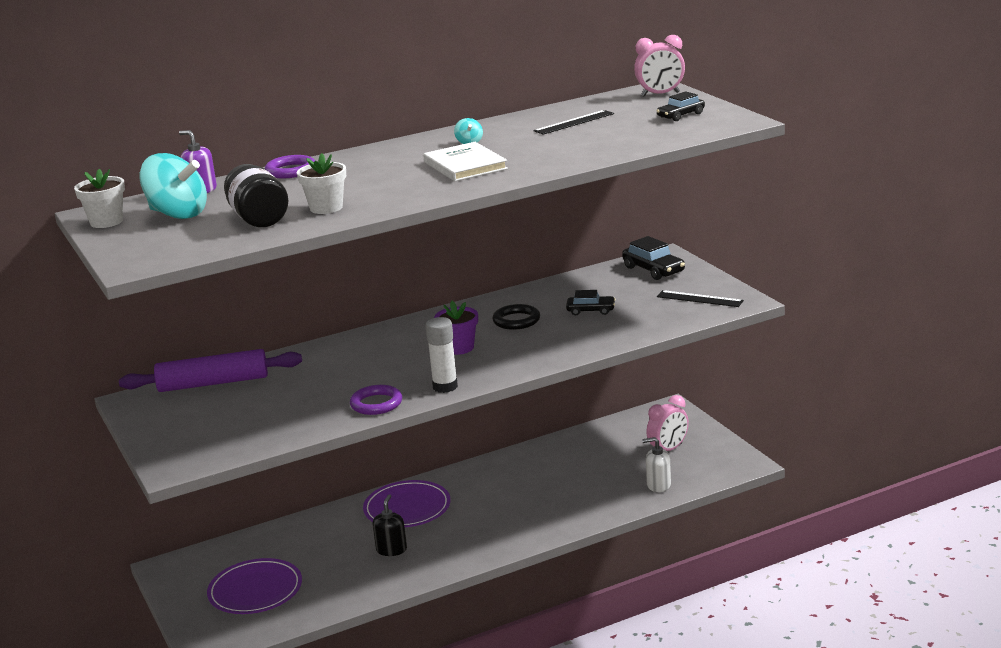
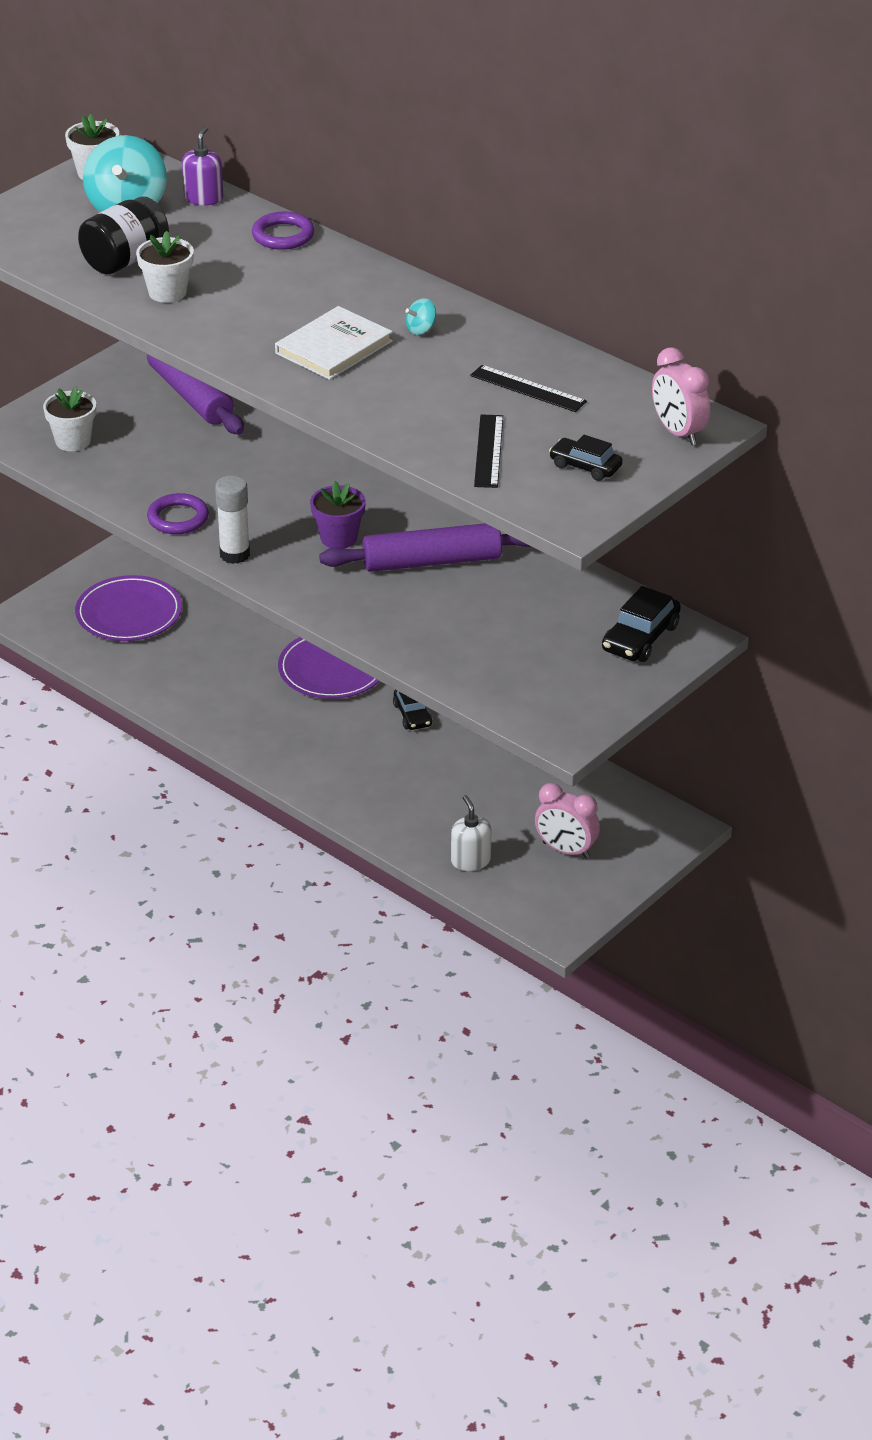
camera: 65 degrees right, 15 degrees up
black soap dispenser [373,494,407,556] -> none
black ring [493,304,540,330] -> purple rolling pin [319,523,531,572]
black car [566,290,616,315] -> black car moved to [393,690,432,730]
black ruler [657,290,744,307] -> black ruler moved to [474,414,503,488]
none -> white flower pot [43,386,96,451]

